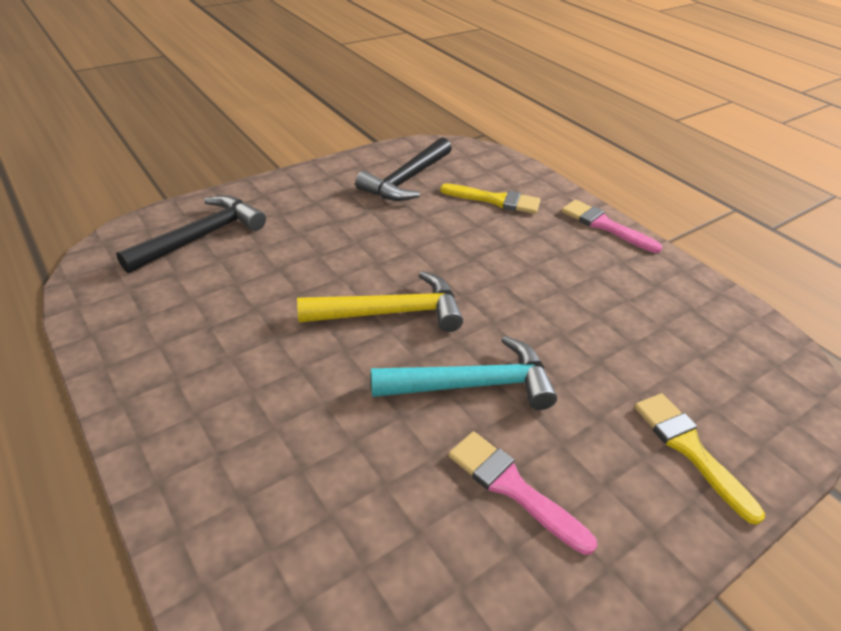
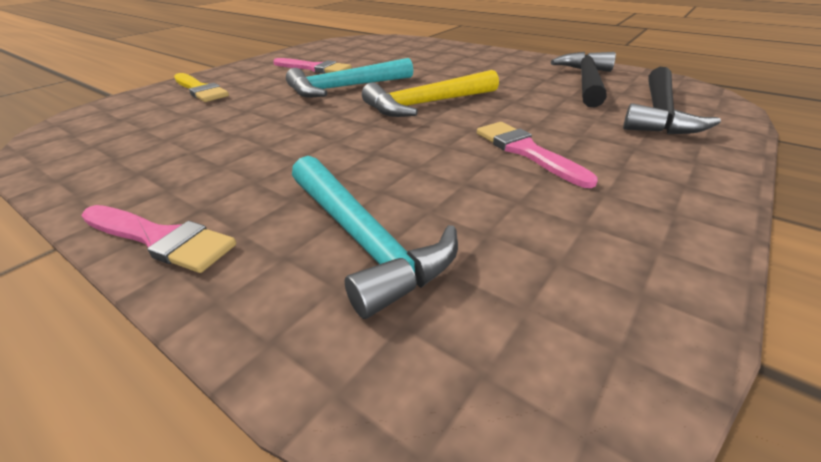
camera: 165 degrees right, 5 degrees down
black hammer [355,137,452,201] -> black hammer moved to [551,52,616,108]
yellow brush [440,183,541,214] -> turquoise hammer [292,156,458,319]
none -> pink brush [477,122,598,188]

